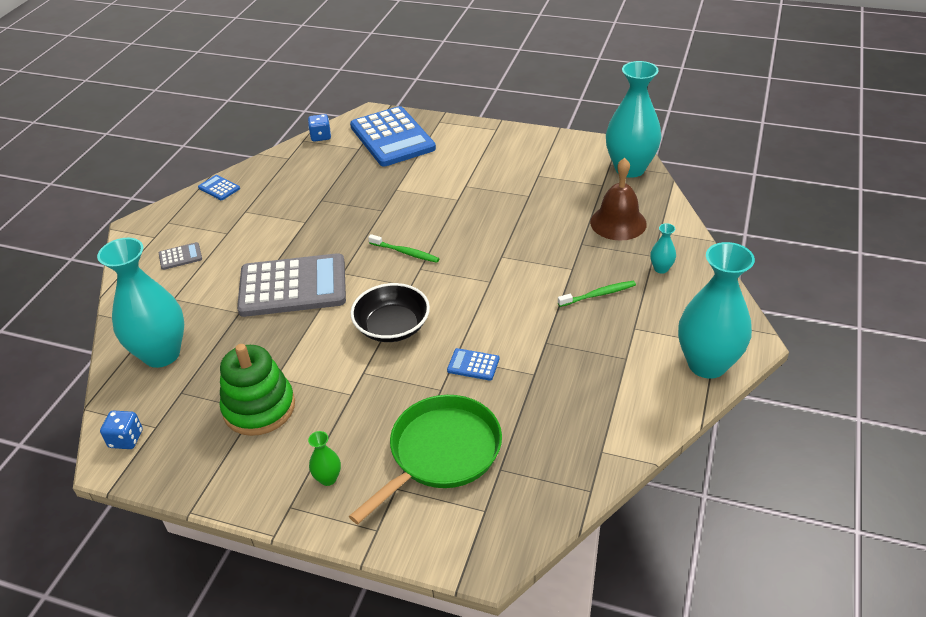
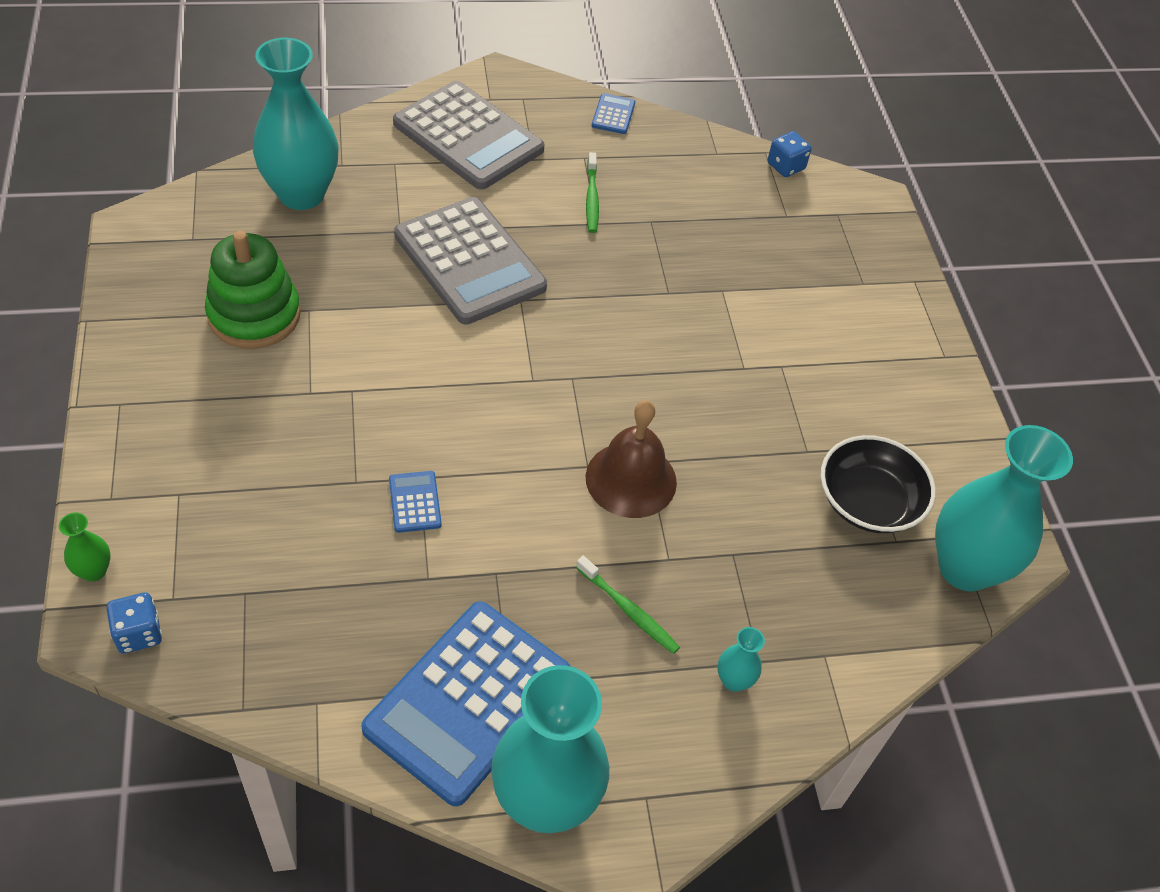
camera: 55 degrees right, 10 degrees up
blue dice [100,410,143,449] -> blue dice moved to [106,592,162,654]
grey calculator [159,242,202,270] -> grey calculator [393,81,544,190], size x2.49
green vase [308,431,341,486] -> green vase moved to [59,513,111,582]
green pan [349,395,502,524] -> none
blue calculator [350,106,436,166] -> blue calculator moved to [361,601,571,806]
black bowl [350,283,430,342] -> black bowl moved to [820,435,936,533]
green toothbrush [368,234,440,263] -> green toothbrush moved to [586,152,599,233]
brown bell [590,158,647,241] -> brown bell moved to [586,400,677,518]

